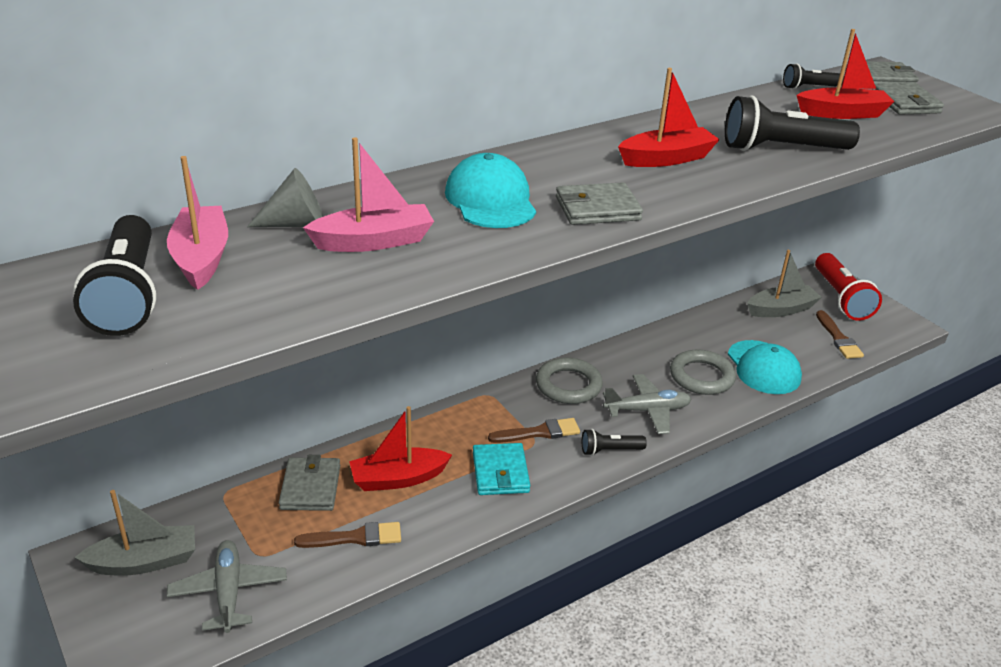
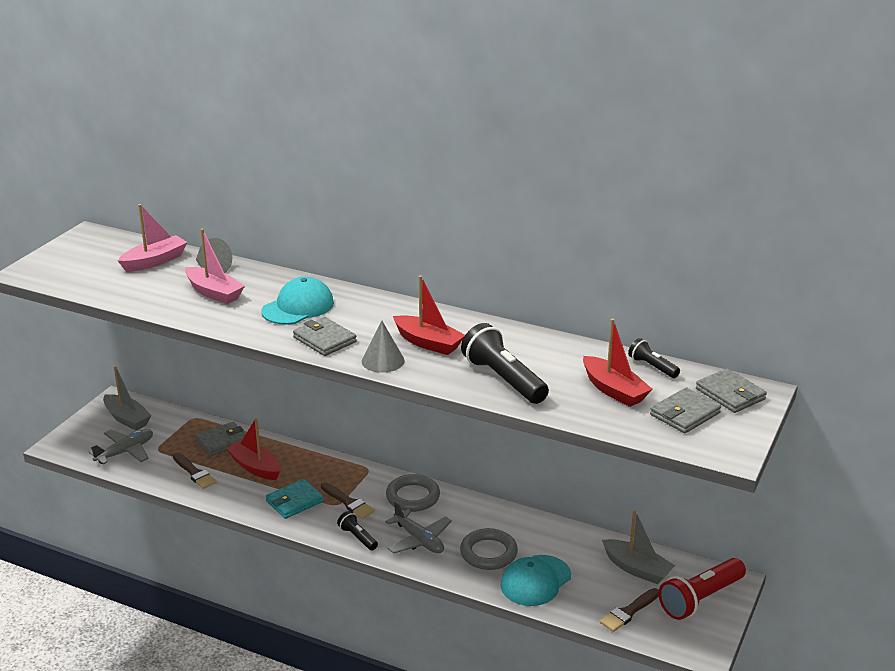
camera: 60 degrees right, 5 degrees down
black flashlight [73,215,156,336] -> none
none -> grey cone [362,321,405,373]

